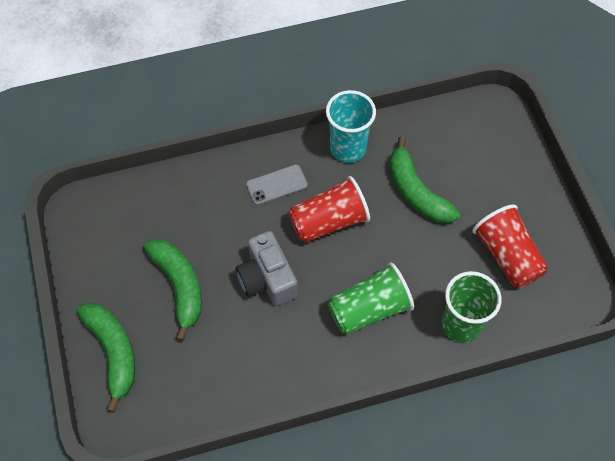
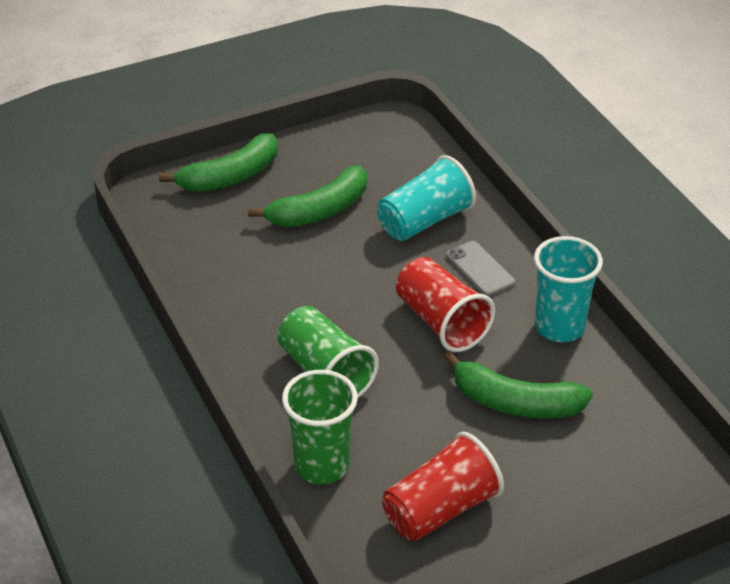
camera: 80 degrees right, 20 degrees down
grey camera [236,231,298,306] -> none
green banana [390,136,460,223] -> green banana turned 120 degrees counterclockwise [444,351,593,418]
none -> turquoise cup [377,155,476,241]

